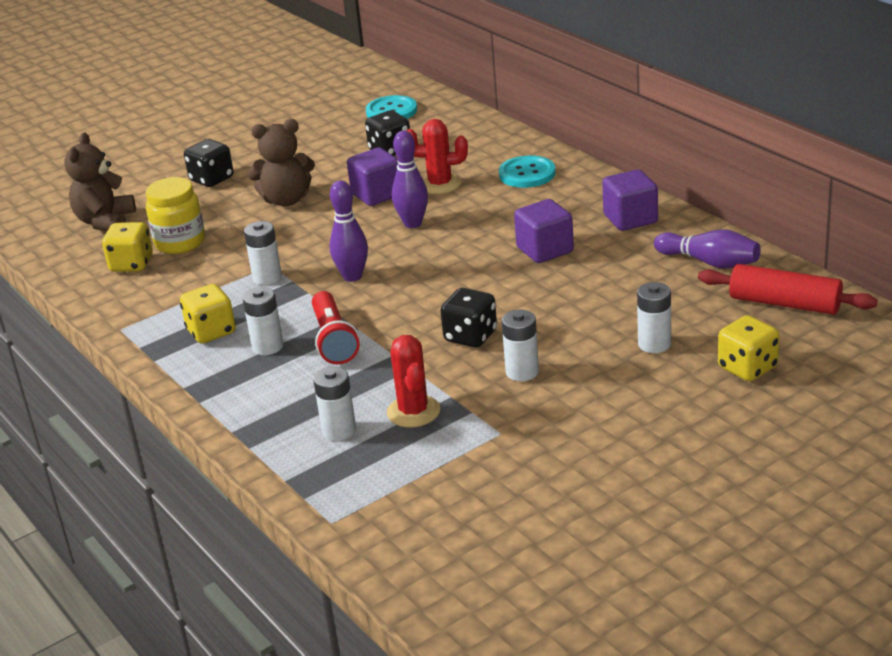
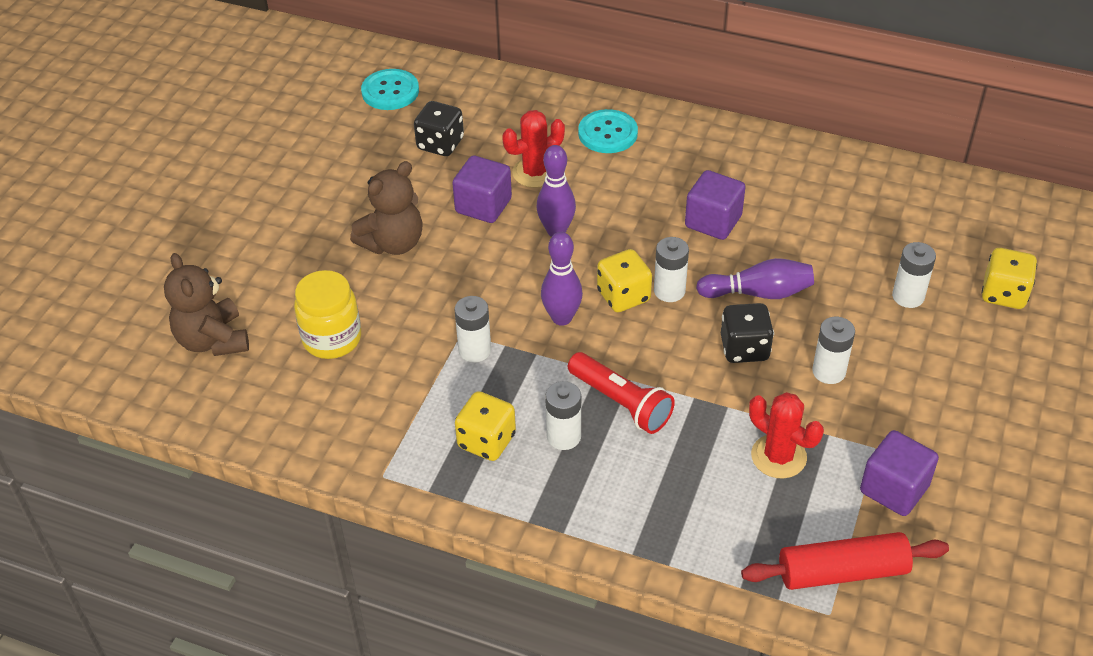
camera: 35 degrees left, 15 degrees up
yellow dice [102,222,153,272] -> yellow dice moved to [597,249,652,312]
black dice [184,139,233,187] -> none
white battery [313,366,356,441] -> white battery moved to [654,237,689,302]
purple cube [602,169,658,231] -> purple cube moved to [860,430,939,516]
purple bowling pin [654,230,761,269] -> purple bowling pin moved to [696,258,814,299]
red rolling pin [698,264,877,315] -> red rolling pin moved to [741,532,949,590]

